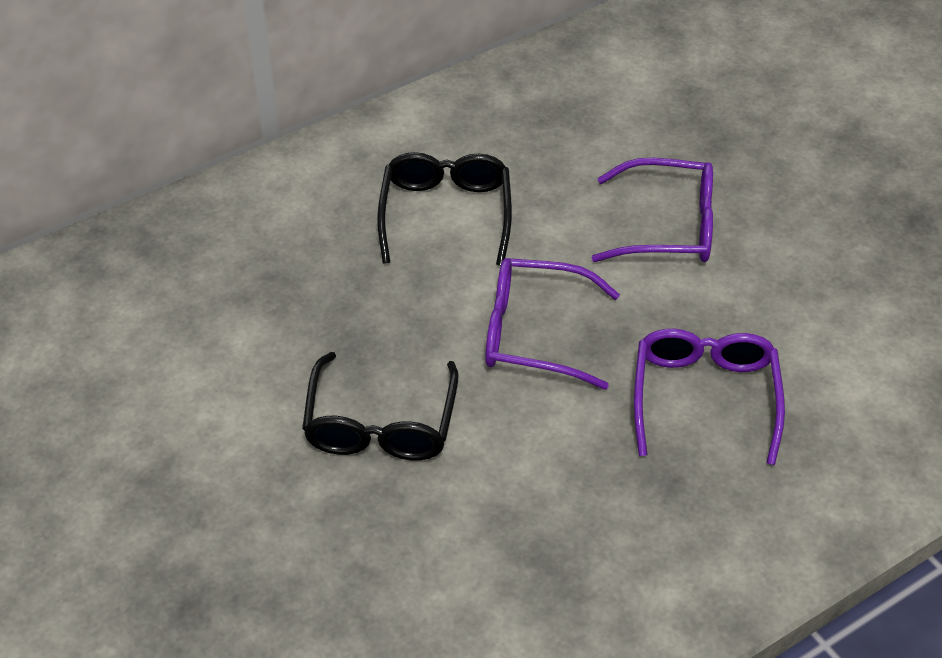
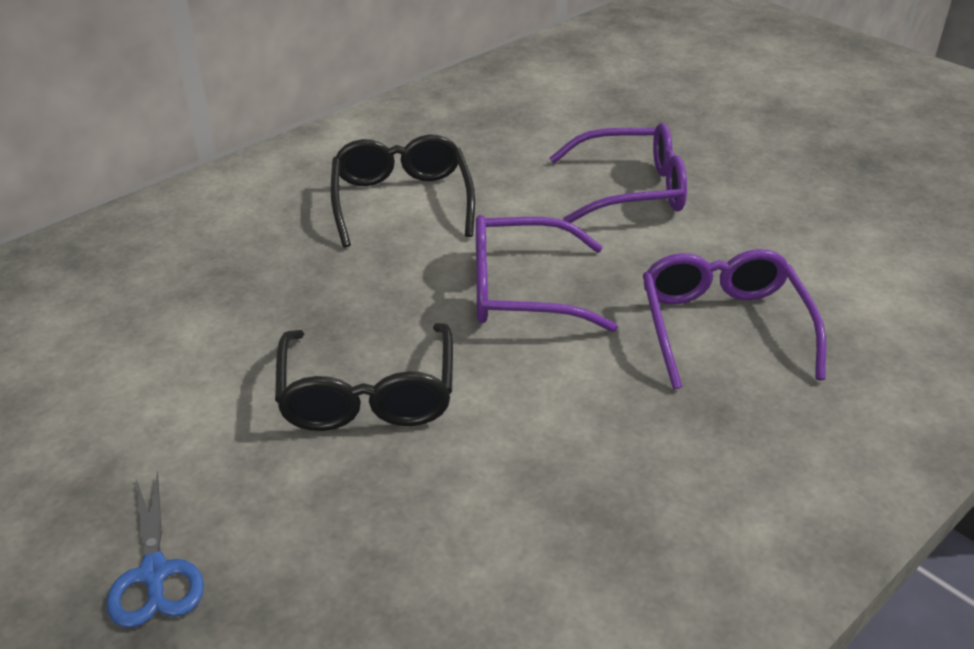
camera: 10 degrees left, 10 degrees down
none -> blue scissors [106,471,204,628]

